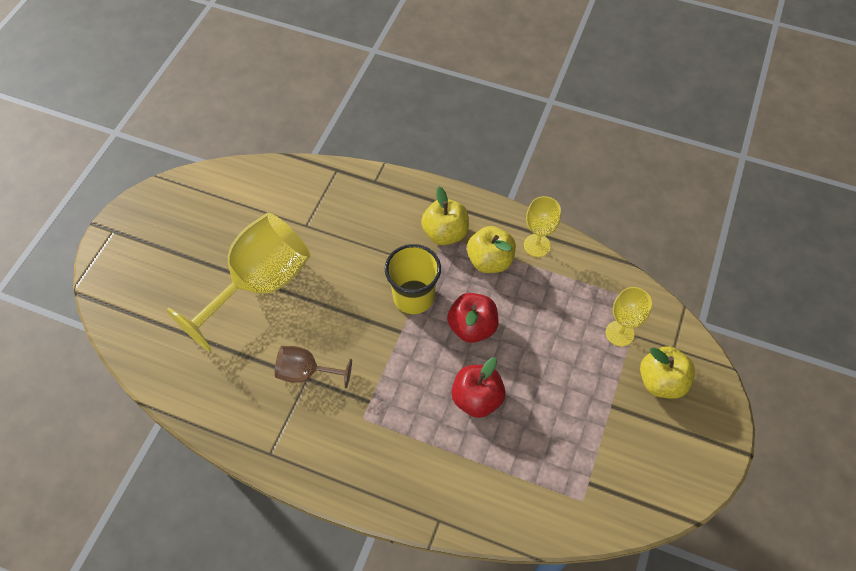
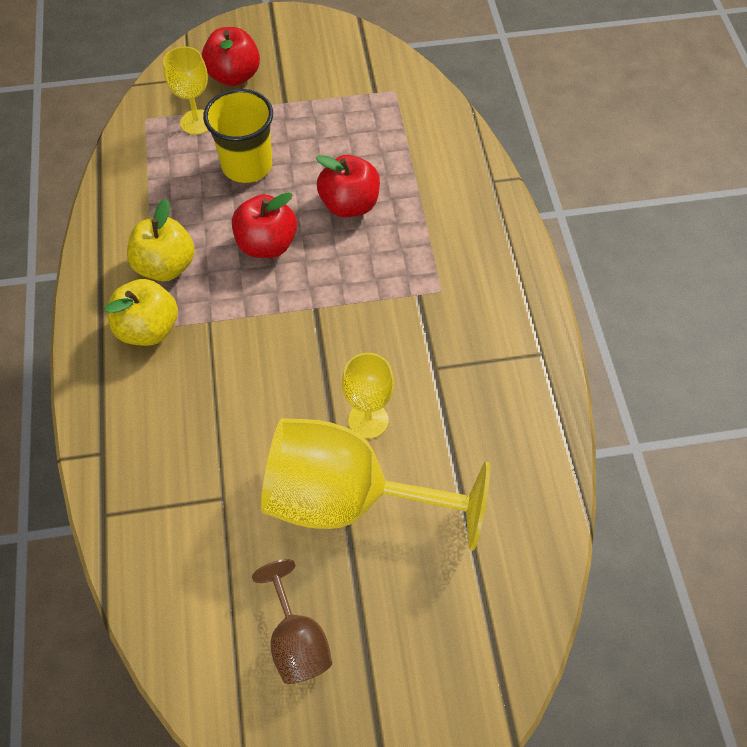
camera: 120 degrees left, 0 degrees up
brown goblet [275,346,352,388] -> brown goblet moved to [252,559,332,684]
yellow cup [385,244,441,314] -> yellow cup moved to [203,89,273,183]
yellow goblet [524,196,561,257] -> yellow goblet moved to [342,353,394,439]
yellow apple [640,346,695,399] -> red apple [202,27,260,86]

